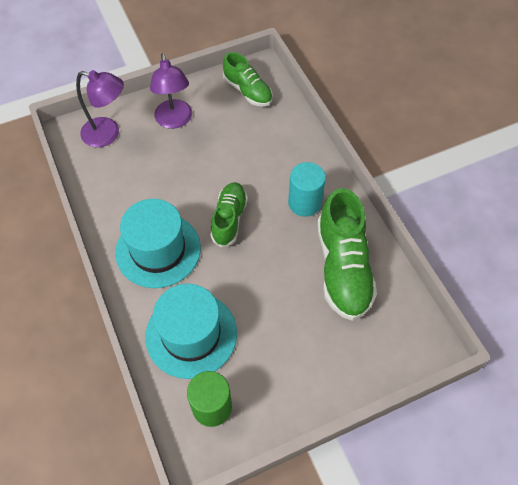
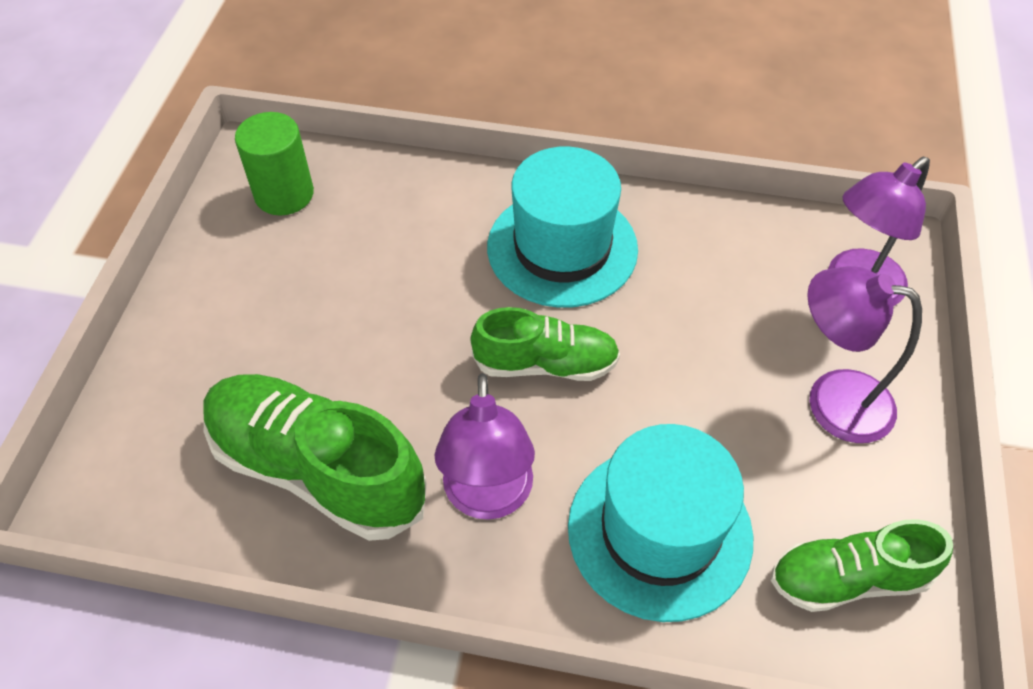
camera: 125 degrees right, 5 degrees down
turquoise hat [145,284,237,379] -> turquoise hat moved to [568,424,753,622]
green shoe [210,182,248,248] -> green shoe turned 45 degrees counterclockwise [471,307,620,381]
turquoise cylinder [288,162,326,217] -> purple lamp [435,373,535,520]

